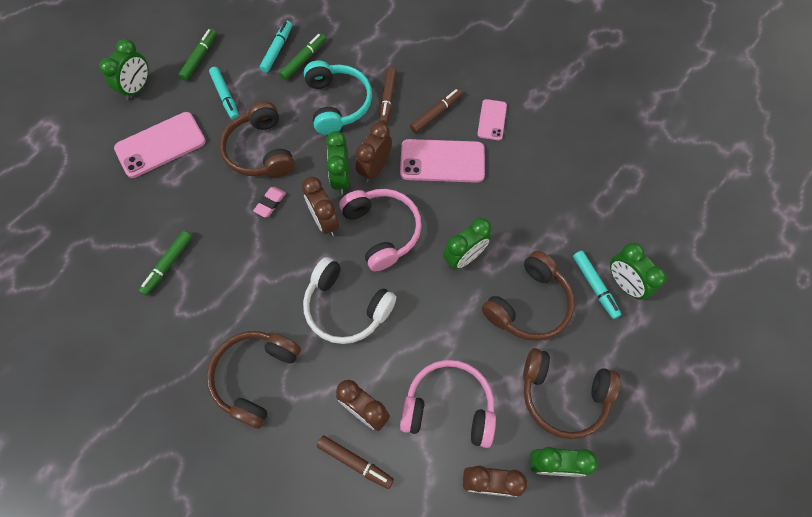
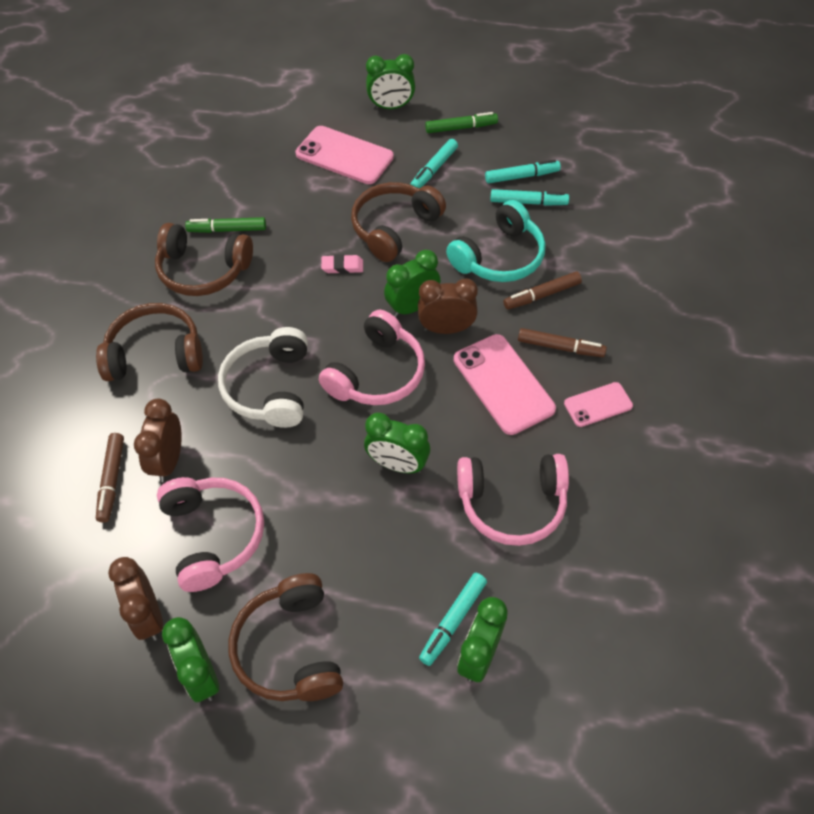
camera: 60 degrees right, 10 degrees down
green marker [279,33,326,80] -> turquoise marker [490,189,569,206]
brown clock [302,177,339,236] -> none
brown headphones [482,251,575,341] -> brown headphones moved to [155,223,253,296]
none -> pink headphones [457,454,569,546]

